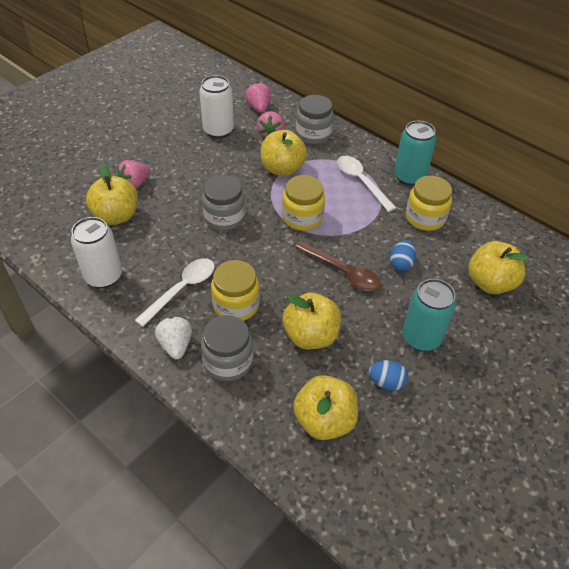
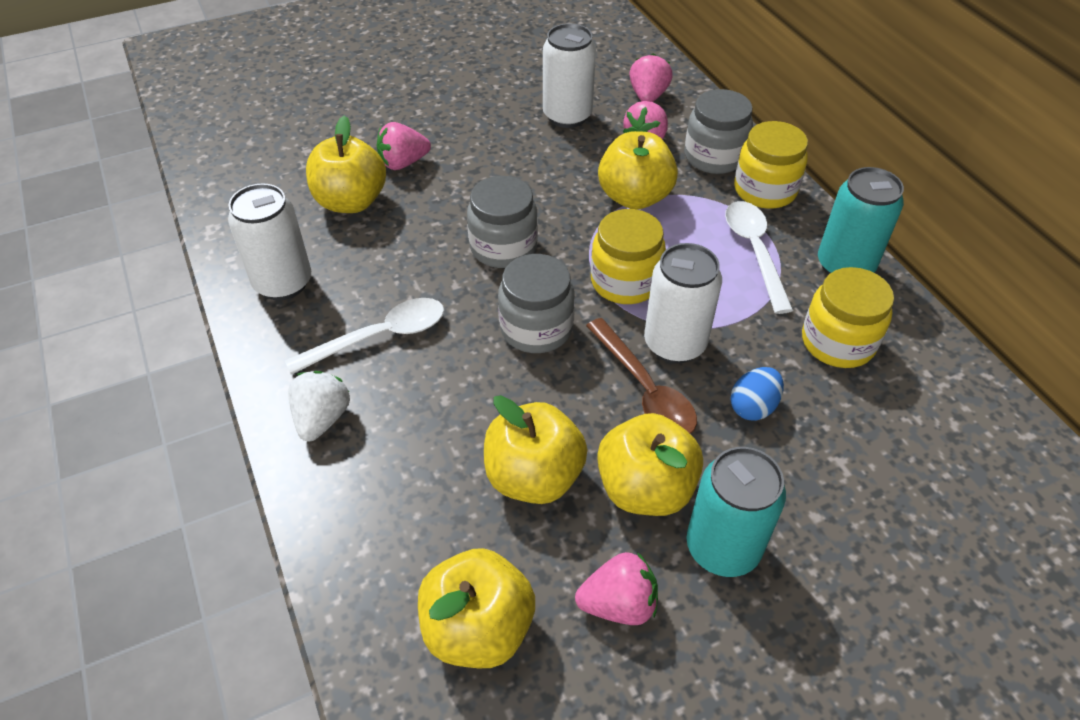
camera: 25 degrees right, 0 degrees up
grey jar [201,315,253,381] -> grey jar moved to [498,254,575,353]
yellow jar [211,260,260,321] -> yellow jar moved to [734,121,808,209]
blue egg [369,360,408,391] -> pink strawberry [575,552,658,625]
yellow apple [468,241,530,294] -> yellow apple moved to [597,413,703,516]
none -> white can [644,243,722,363]

